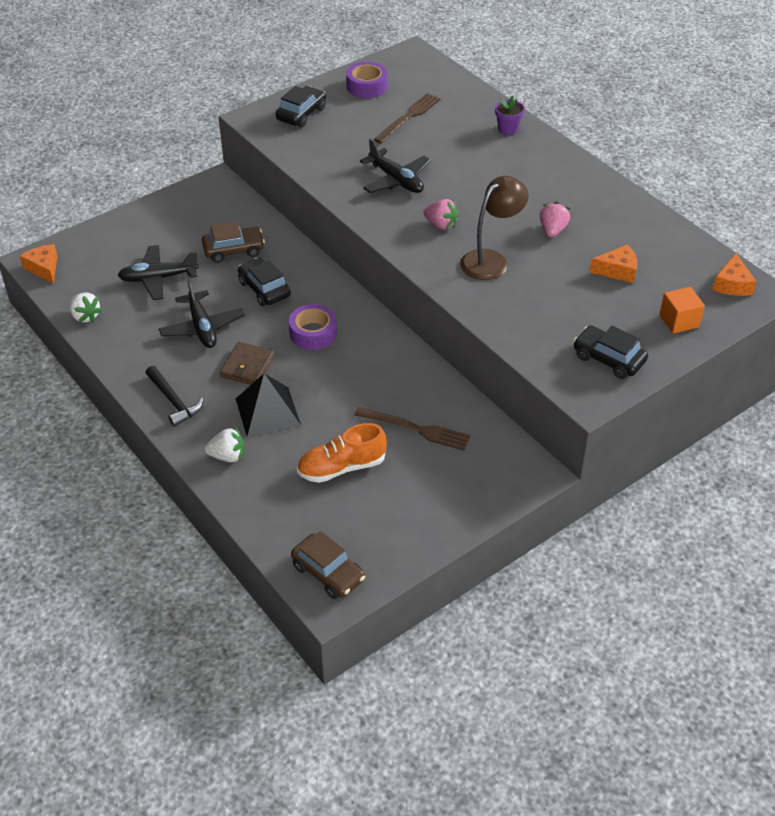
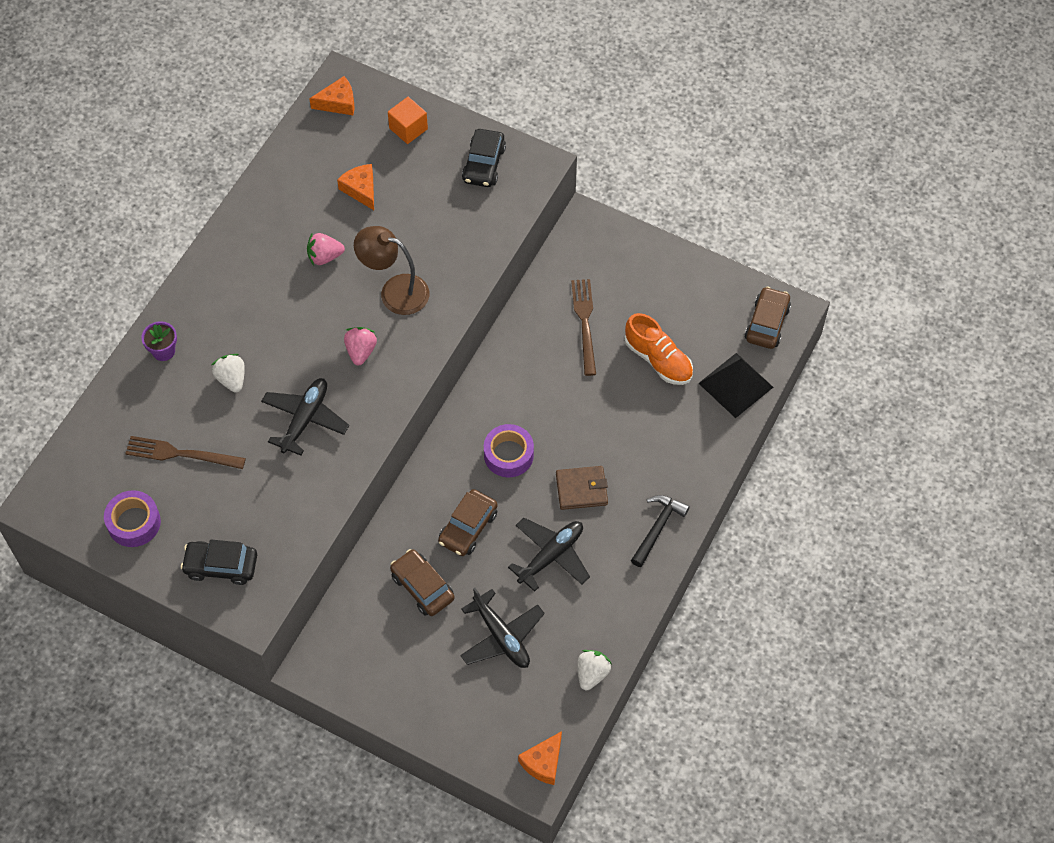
camera: 115 degrees left, 15 degrees up
white strawberry [205,427,244,462] -> white strawberry moved to [212,354,245,393]
black pyramid [236,373,301,437] -> black pyramid moved to [698,353,773,418]
black car [238,258,291,306] -> brown car [438,489,498,556]

